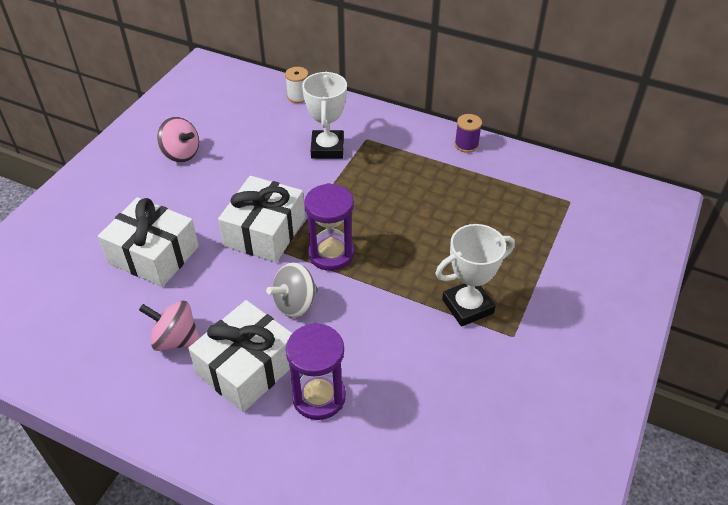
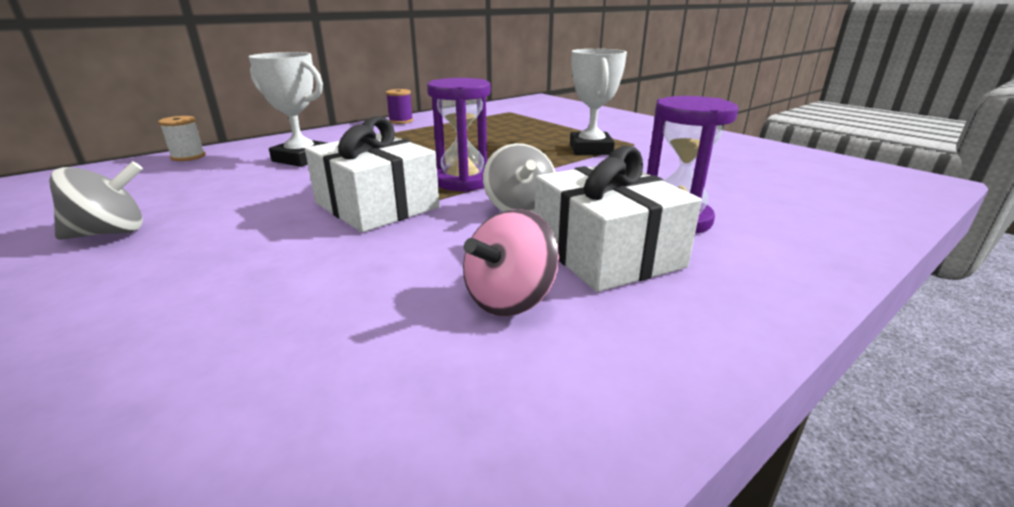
camera: 65 degrees left, 20 degrees down
white gift [98,197,199,287] -> none
pink spinning top [157,117,199,162] -> grey spinning top [49,161,143,240]

